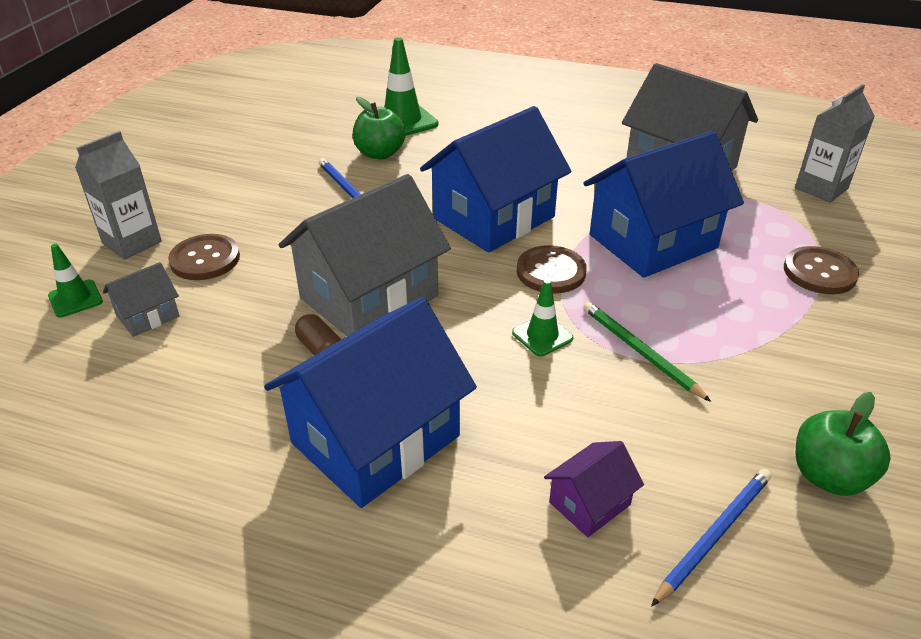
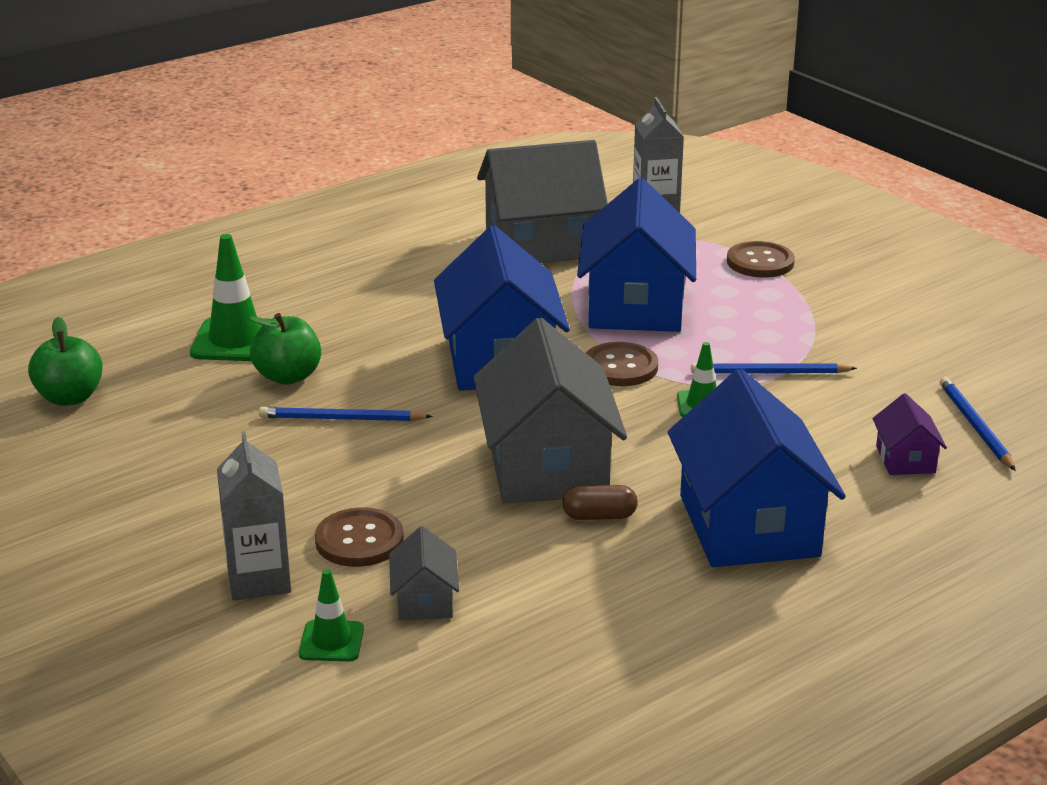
camera: 55 degrees left, 10 degrees down
green pencil [583,302,711,402] -> blue pencil [691,363,857,374]
green apple [795,392,891,496] -> green apple moved to [28,317,103,406]

